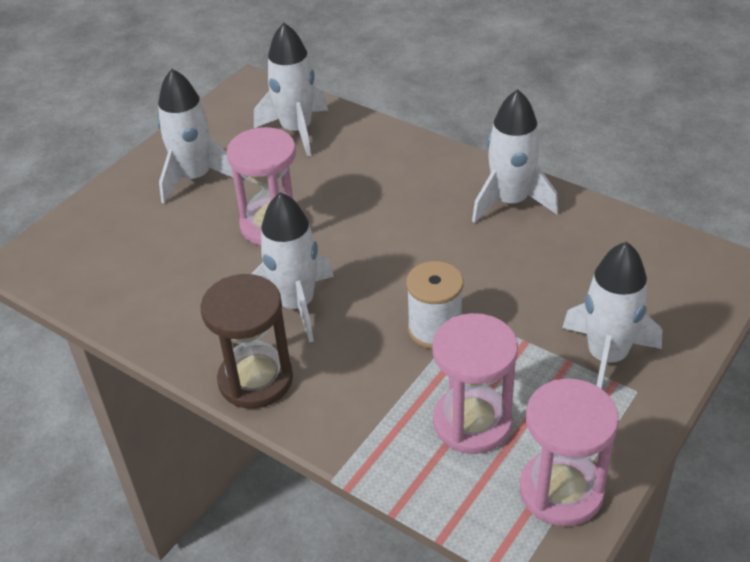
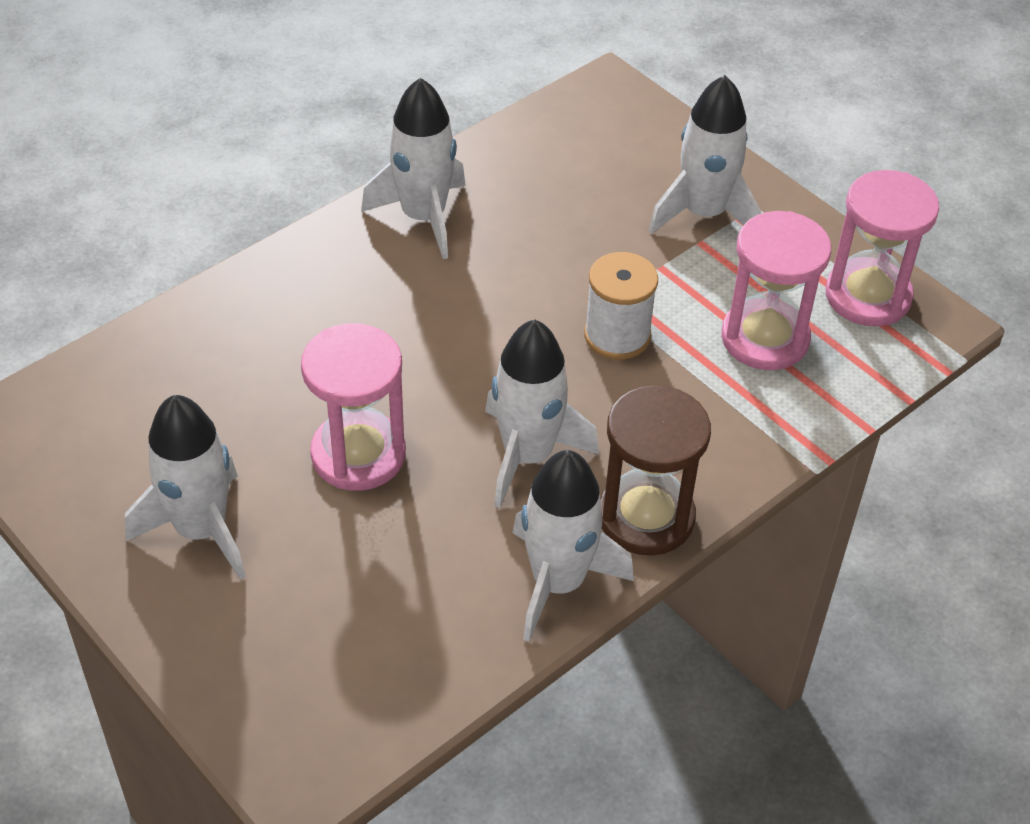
camera: 80 degrees left, 5 degrees up
white rocket [254,23,328,156] -> white rocket moved to [512,450,634,642]

